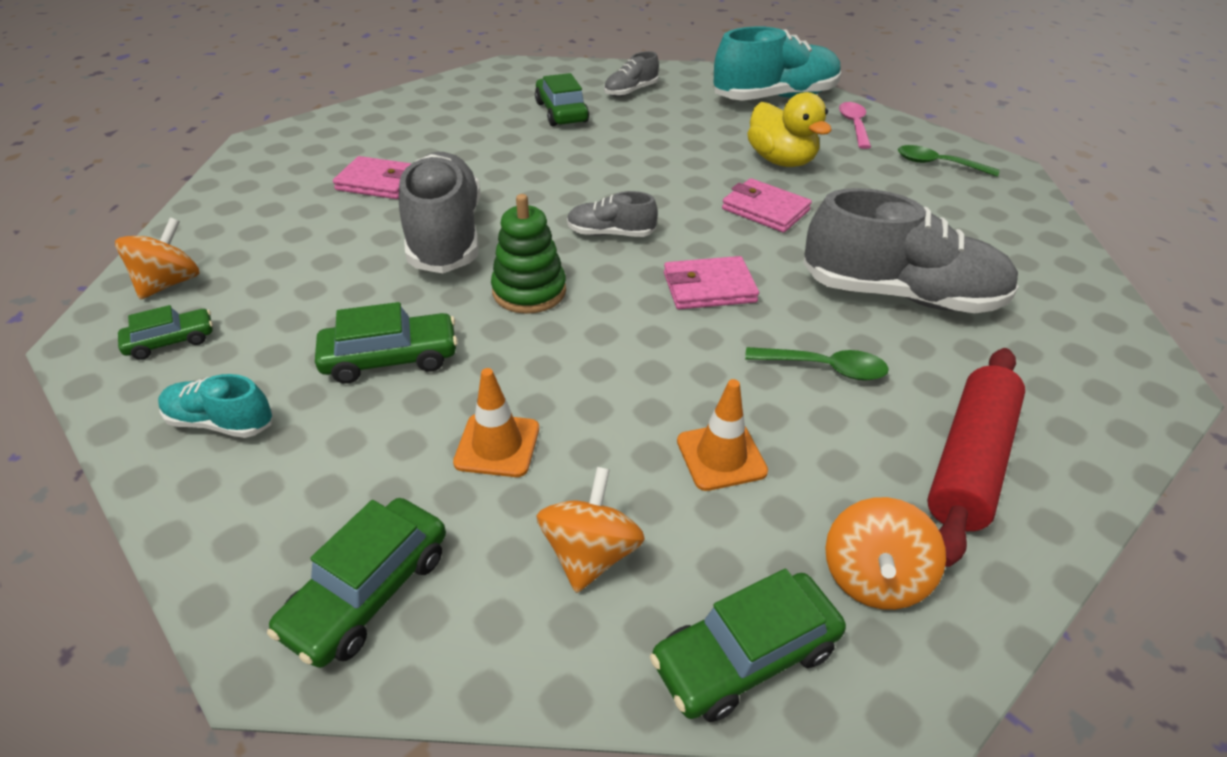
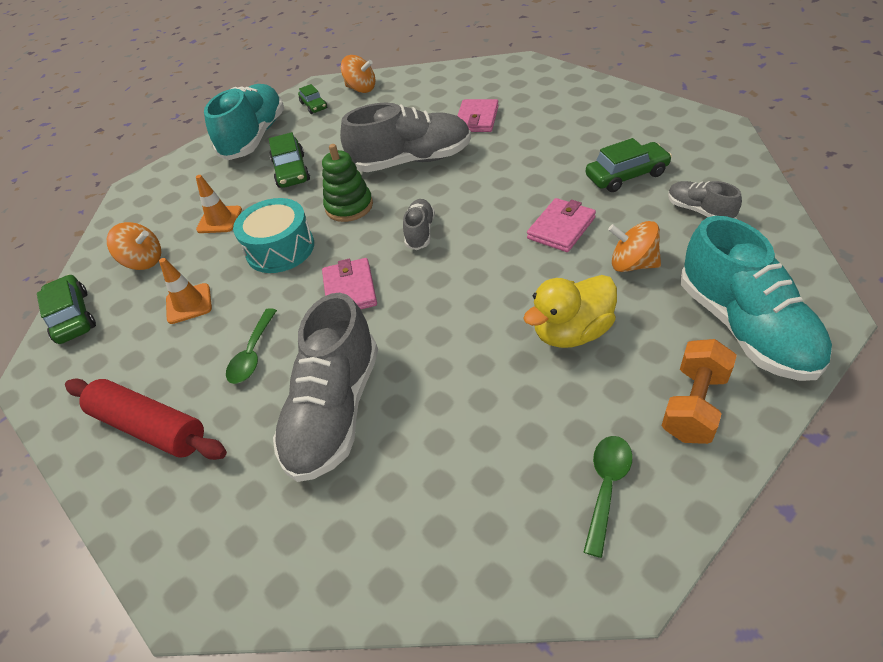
camera: 95 degrees right, 5 degrees up
turquoise shoe [158,374,273,438] -> turquoise shoe [204,84,284,160], size x2.04
green car [267,498,446,668] -> none
pink wallet [722,178,812,232] -> pink wallet moved to [527,198,596,252]
orange spinning top [825,497,946,610] -> orange spinning top moved to [608,221,661,272]
pink spoon [839,102,871,149] -> orange dumbbell [662,339,737,444]
none -> turquoise drum [233,198,314,273]

